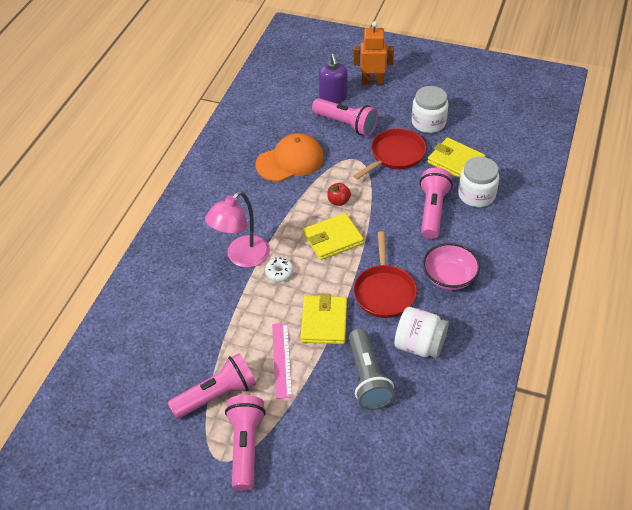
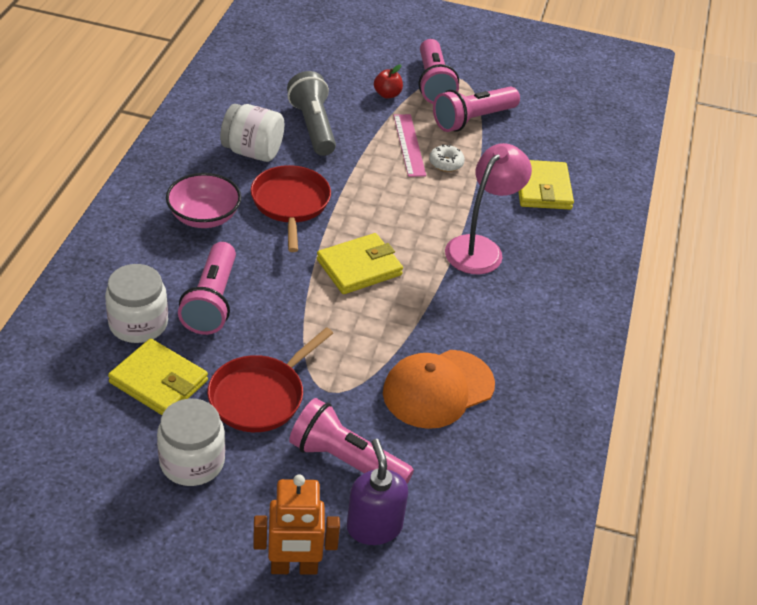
camera: 170 degrees right, 5 degrees down
white donut [265,257,294,282] -> white donut moved to [429,144,465,172]
yellow wallet [300,294,347,344] -> yellow wallet moved to [518,160,574,210]
red apple [327,183,351,206] -> red apple moved to [374,64,403,99]

